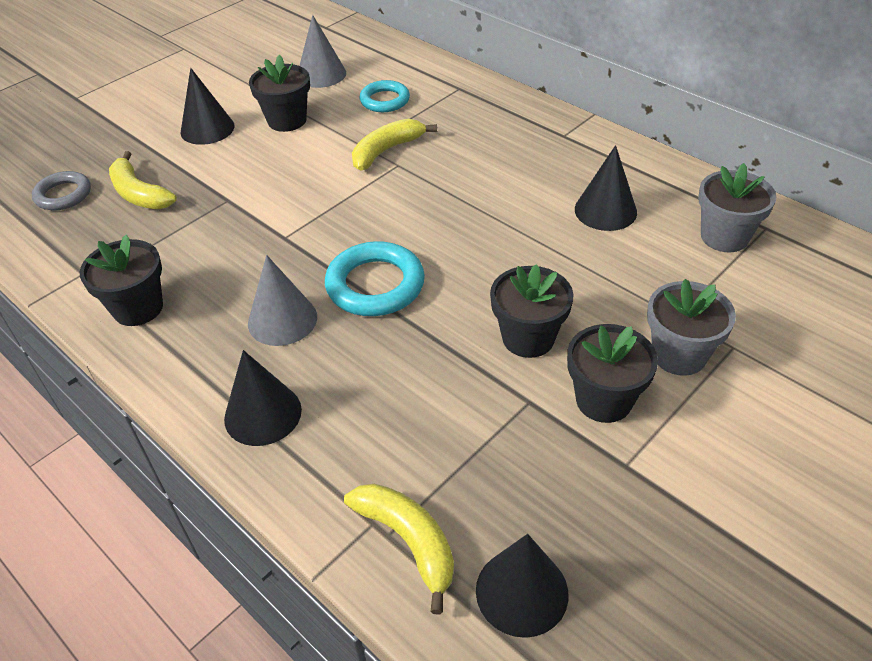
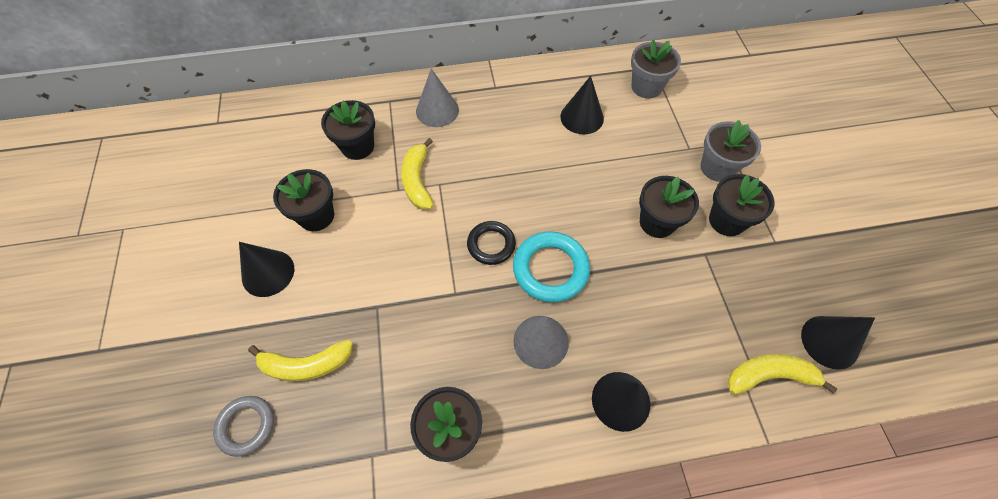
camera: 55 degrees left, 15 degrees up
grey cone [299,15,346,88] -> grey cone moved to [416,69,459,127]
turquoise ring [360,80,410,112] -> black flower pot [321,100,375,160]
none -> black ring [467,221,516,265]

